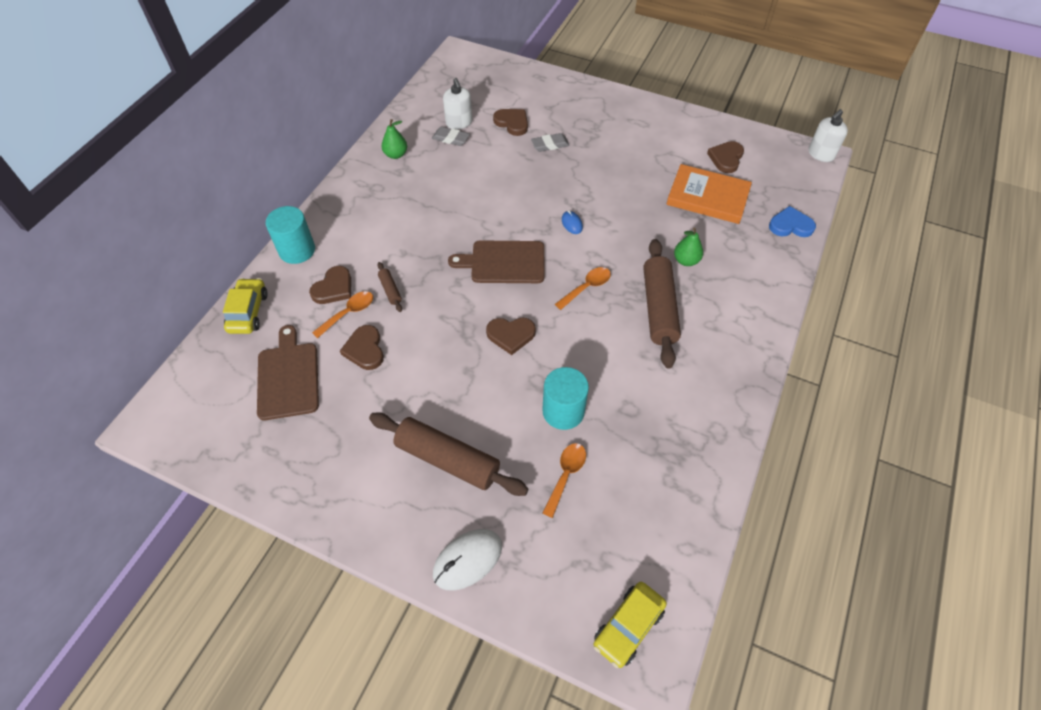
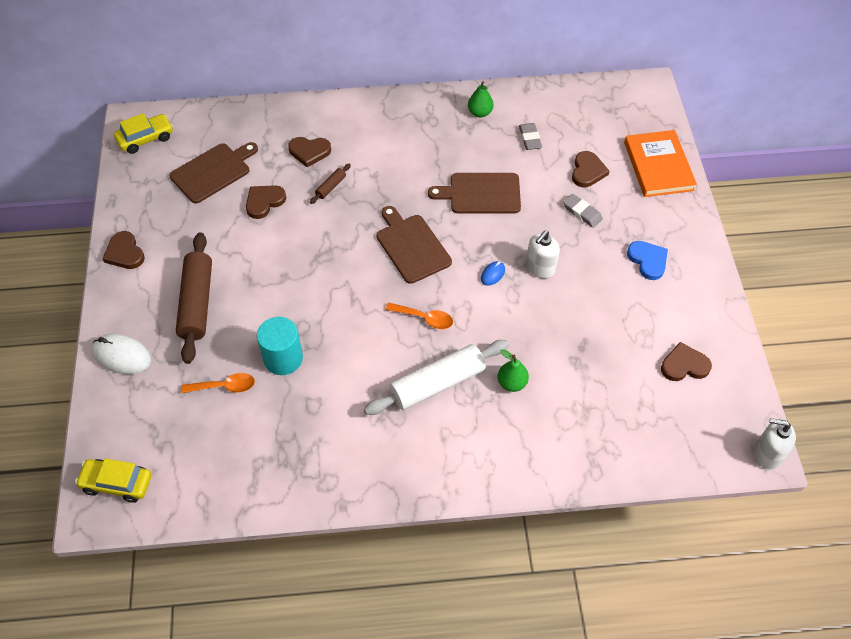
camera: 60 degrees right, 0 degrees up
yellow car [223,278,268,334] -> yellow car moved to [114,113,173,154]
turquoise cylinder [266,206,315,264] -> none
orange spoon [312,291,373,338] -> none
white soap dispenser [443,78,472,129] -> white soap dispenser moved to [526,231,560,278]
brown heart [486,318,536,355] -> brown heart moved to [102,231,145,269]
brown rolling pin [643,239,681,369] -> white rolling pin [364,340,509,415]
orange book [666,164,752,224] -> orange book moved to [624,130,697,197]
blue heart [769,206,816,237] -> blue heart moved to [627,241,668,280]
none -> brown cutting board [428,173,521,213]

